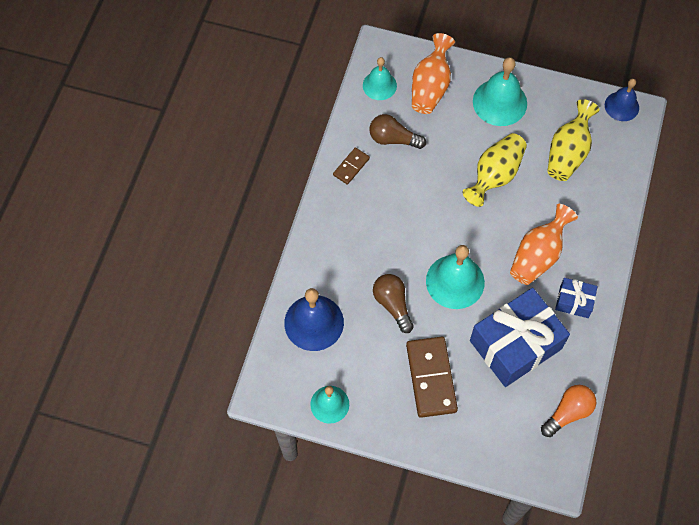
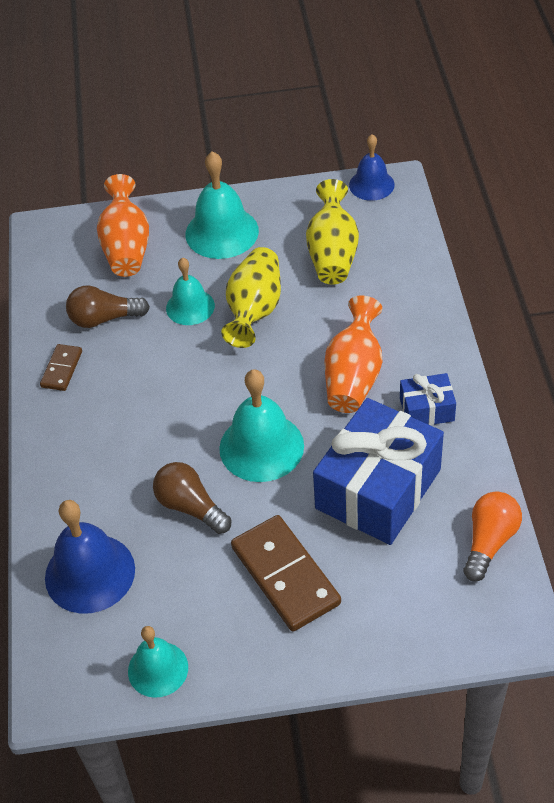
camera: 20 degrees left, 15 degrees down
turquoise bell [363,57,397,100] -> turquoise bell moved to [166,257,215,325]

